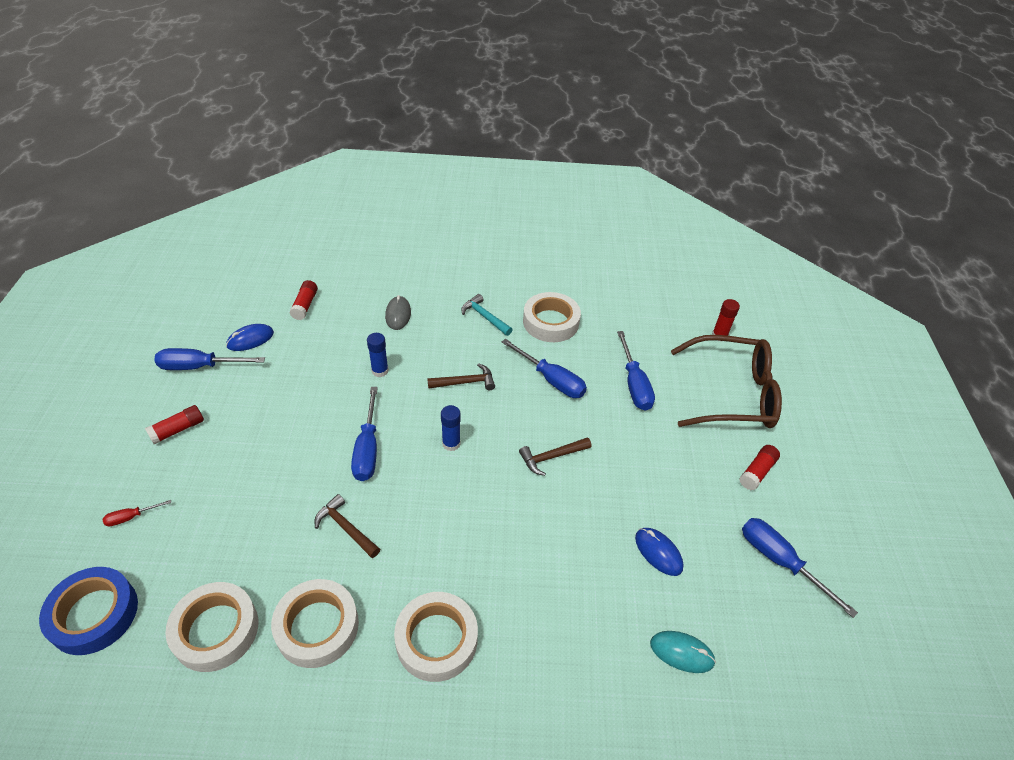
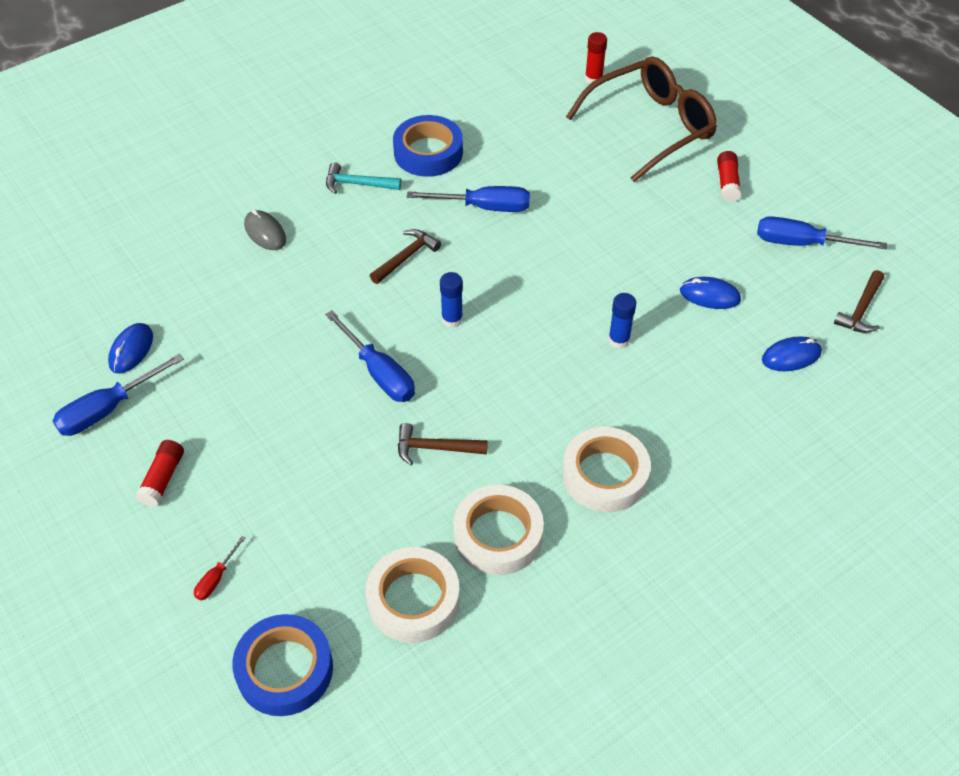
camera: 35 degrees left, 5 degrees up
red glue stick [289,280,318,320] -> none
blue glue stick [367,333,389,377] -> blue glue stick moved to [608,293,637,348]
brown hammer [519,437,591,476] -> brown hammer moved to [834,270,884,333]
white tape [523,292,581,342] -> blue tape [393,115,463,177]
blue screwdriver [617,331,655,411] -> none
turquoise mouse [650,631,716,673] -> blue mouse [762,336,822,371]

